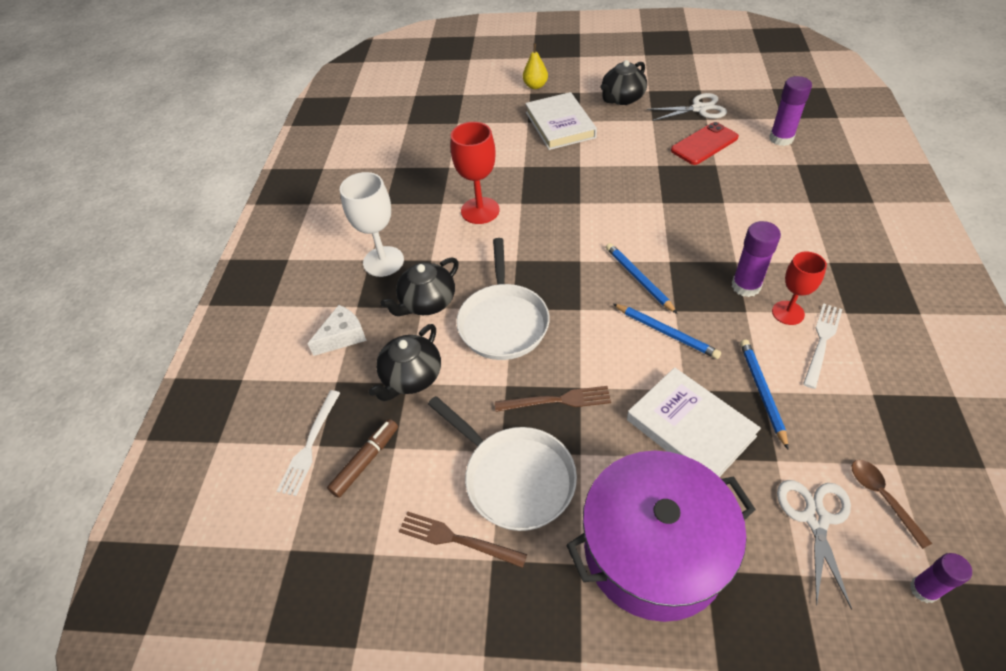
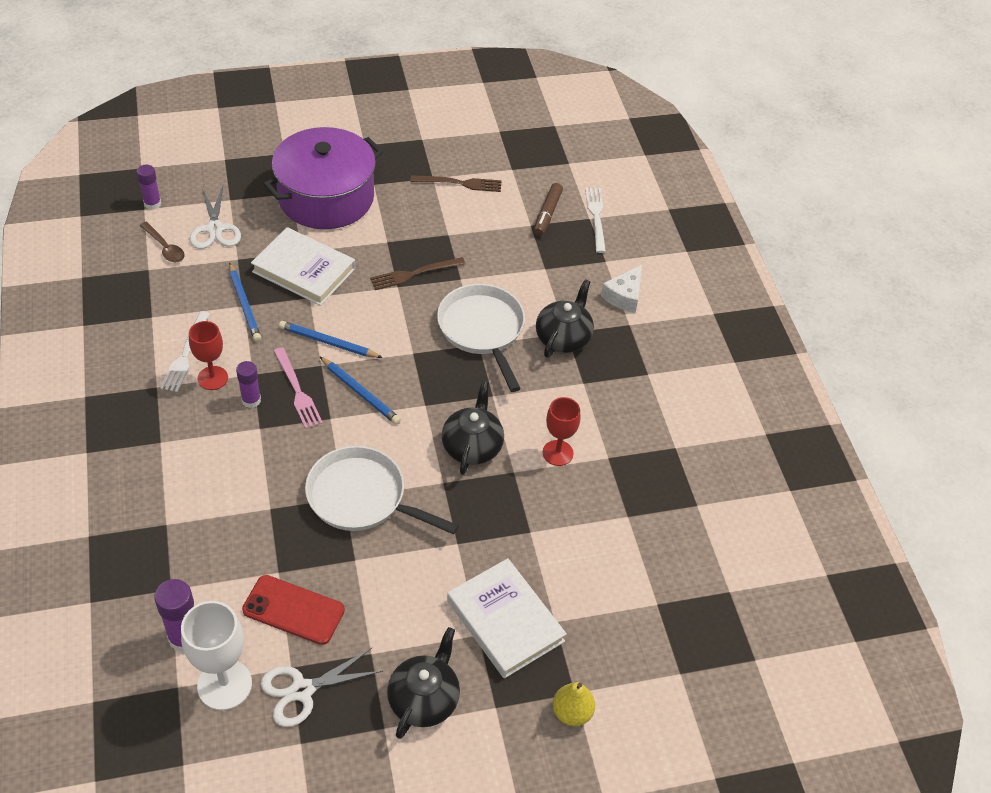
camera: 155 degrees right, 0 degrees up
white goblet [340,172,404,277] -> white goblet moved to [181,601,252,710]
black teapot [369,324,441,401] -> black teapot moved to [442,381,504,475]
white pan [428,396,577,531] -> white pan moved to [305,446,459,534]
red goblet [451,122,499,224] -> red goblet [543,397,581,466], size x0.67
red phone [671,122,739,165] -> red phone turned 75 degrees clockwise [242,575,345,645]
purple glue stick [732,221,781,297] -> purple glue stick [236,361,261,408], size x0.66
none -> pink fork [274,347,323,429]

